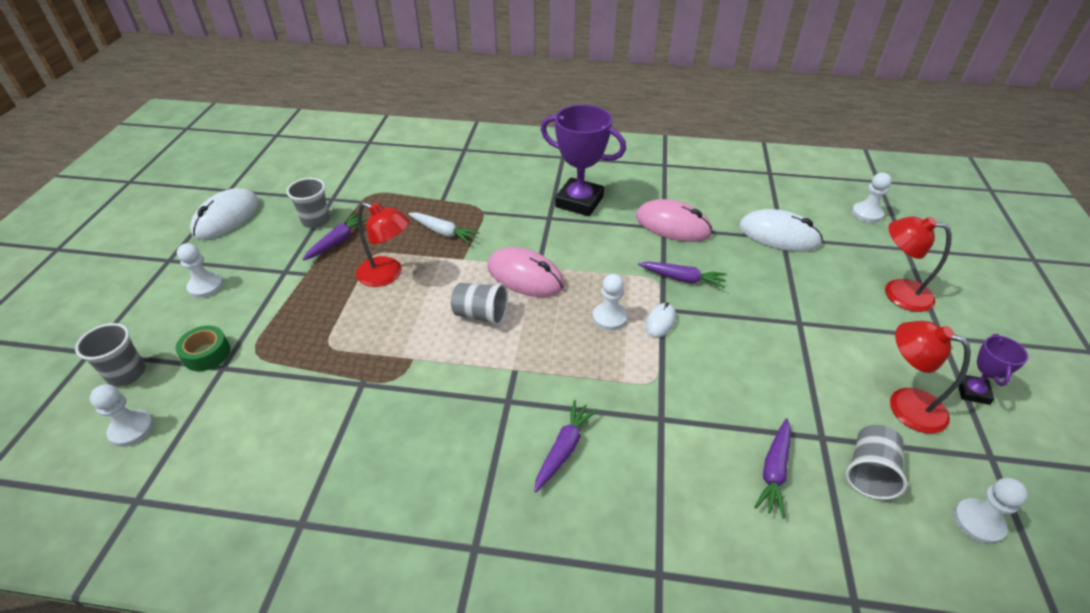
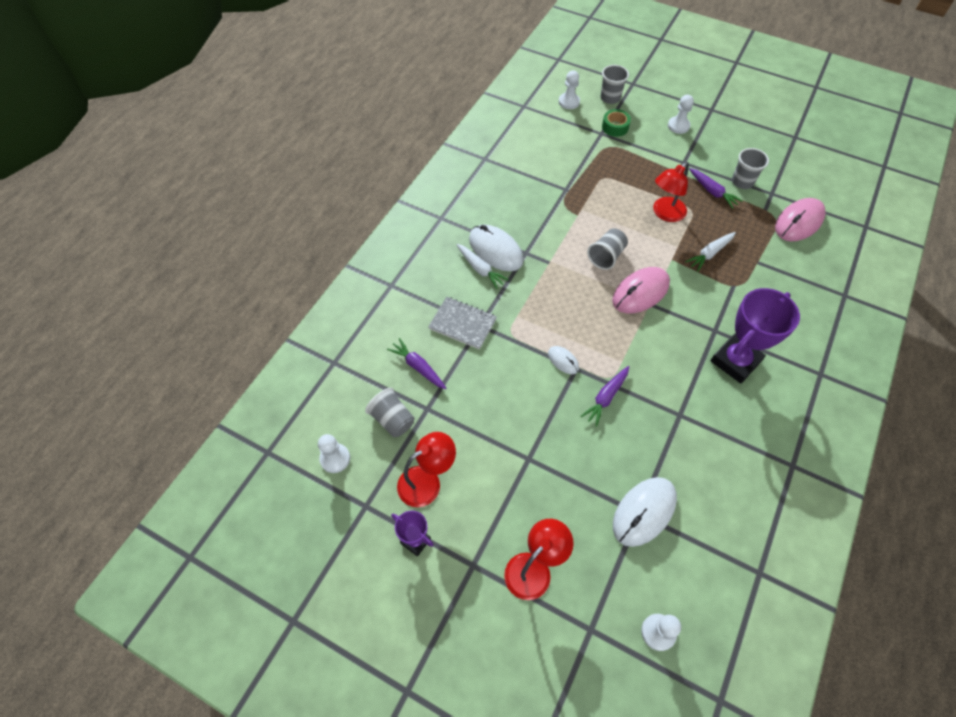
camera: 110 degrees right, 15 degrees up
white mouse [190,188,259,240] -> white mouse moved to [469,225,524,271]
purple carrot [534,400,598,492] -> white carrot [456,244,509,289]
white pawn [593,274,627,330] -> none
pink mouse [636,199,713,242] -> pink mouse moved to [775,198,826,241]
none -> grey notebook [428,297,497,350]

